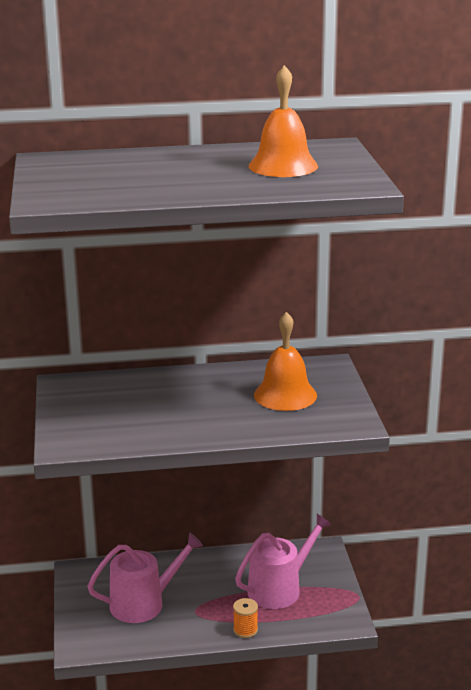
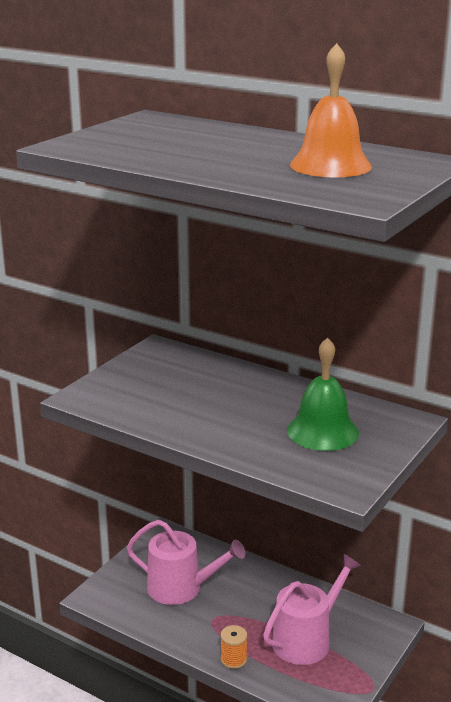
camera: 40 degrees right, 0 degrees up
pink watering can [235,514,332,609] -> pink watering can turned 45 degrees counterclockwise [263,554,361,665]
orange bell [254,312,317,411] -> green bell [287,337,359,451]

